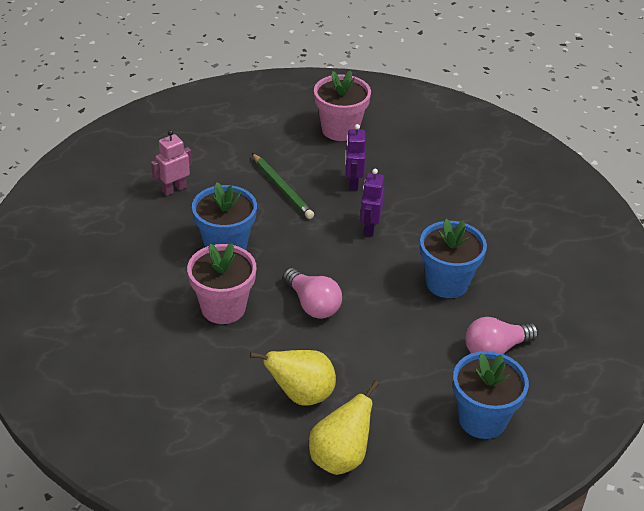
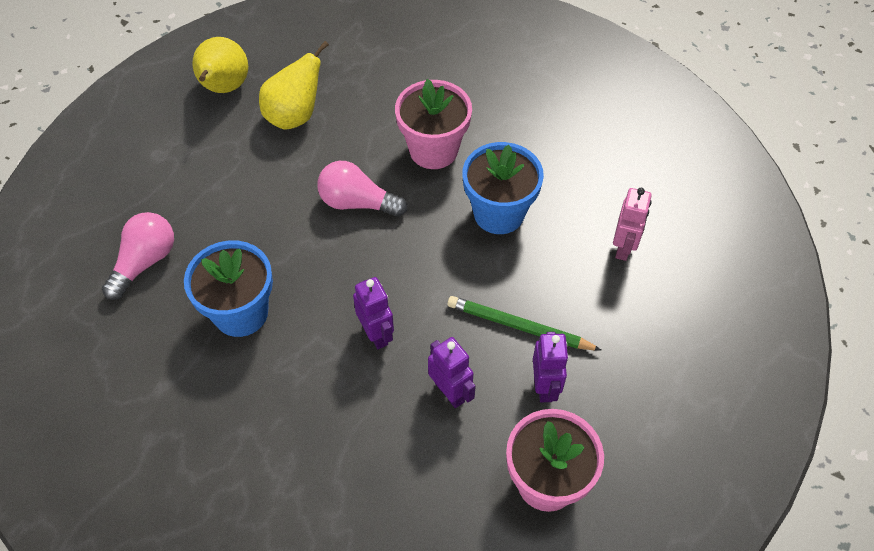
camera: 145 degrees right, 15 degrees up
blue flower pot [453,351,529,439] -> none
none -> purple robot [533,332,569,402]

